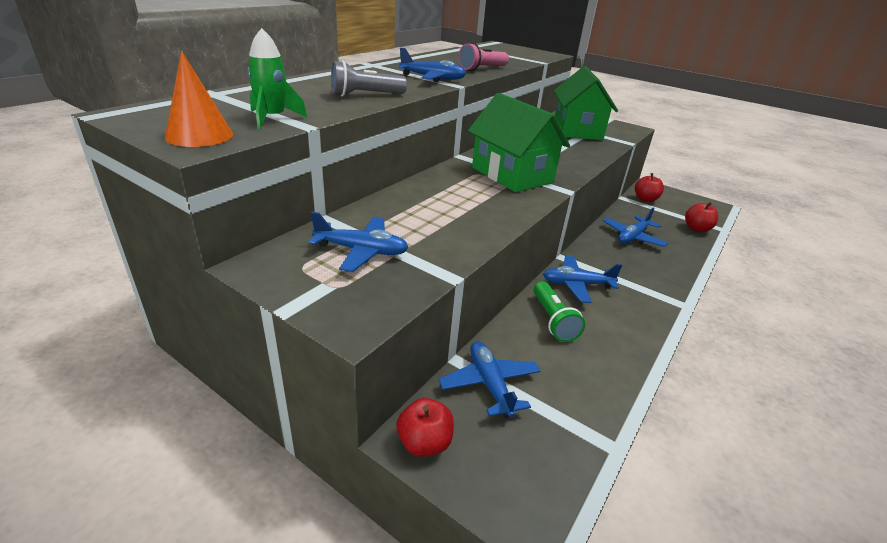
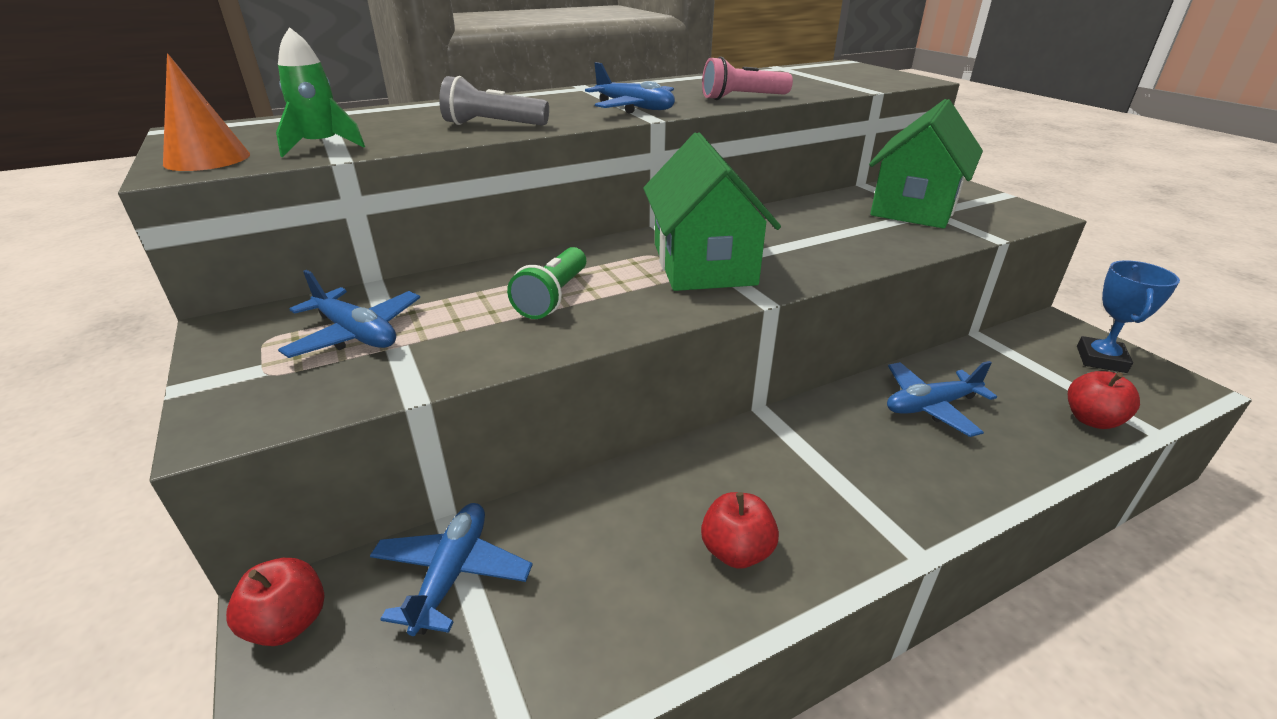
camera: 30 degrees right, 0 degrees up
green flashlight [533,281,585,342] -> green flashlight moved to [507,247,586,319]
blue plane [543,256,623,303] -> none
red apple [635,173,664,202] -> red apple moved to [701,492,779,569]
none -> blue trophy [1077,260,1180,373]

